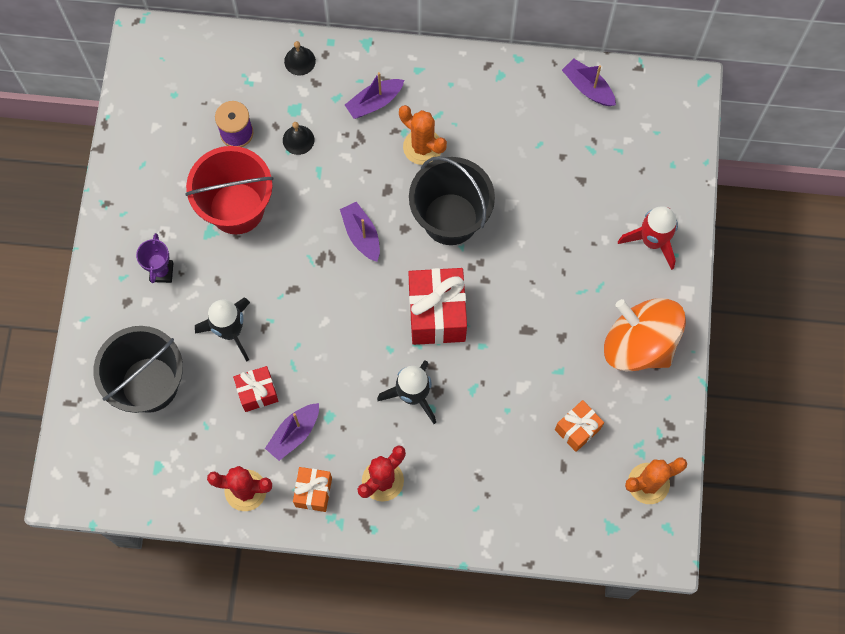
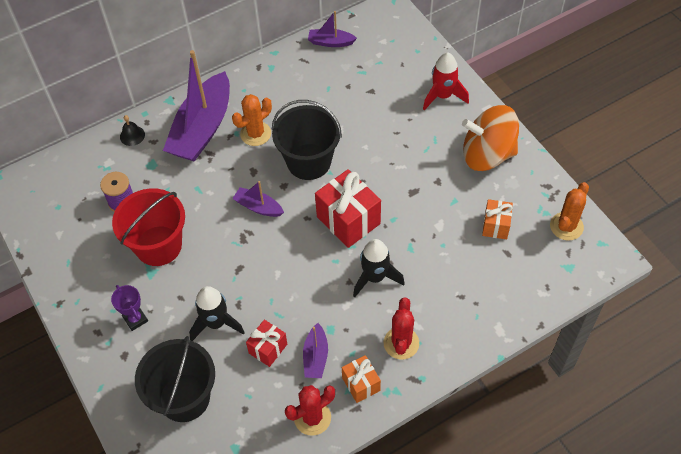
camera: 35 degrees left, 15 degrees down
black bell [283,122,314,155] -> none
purple boat [345,72,404,119] -> purple boat [163,50,230,162], size x2.16
orange cactus [399,105,447,165] -> orange cactus turned 45 degrees counterclockwise [232,94,272,146]

